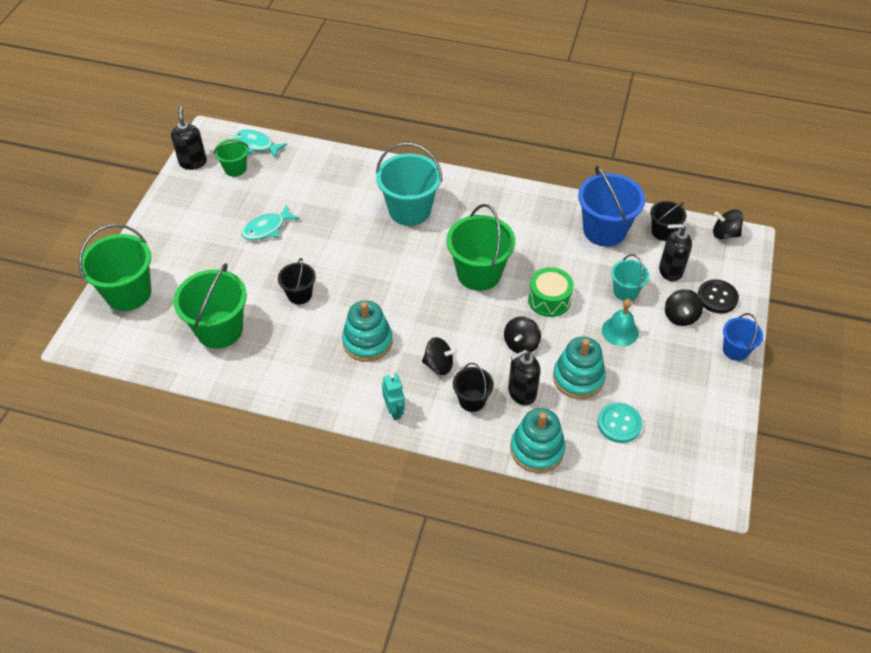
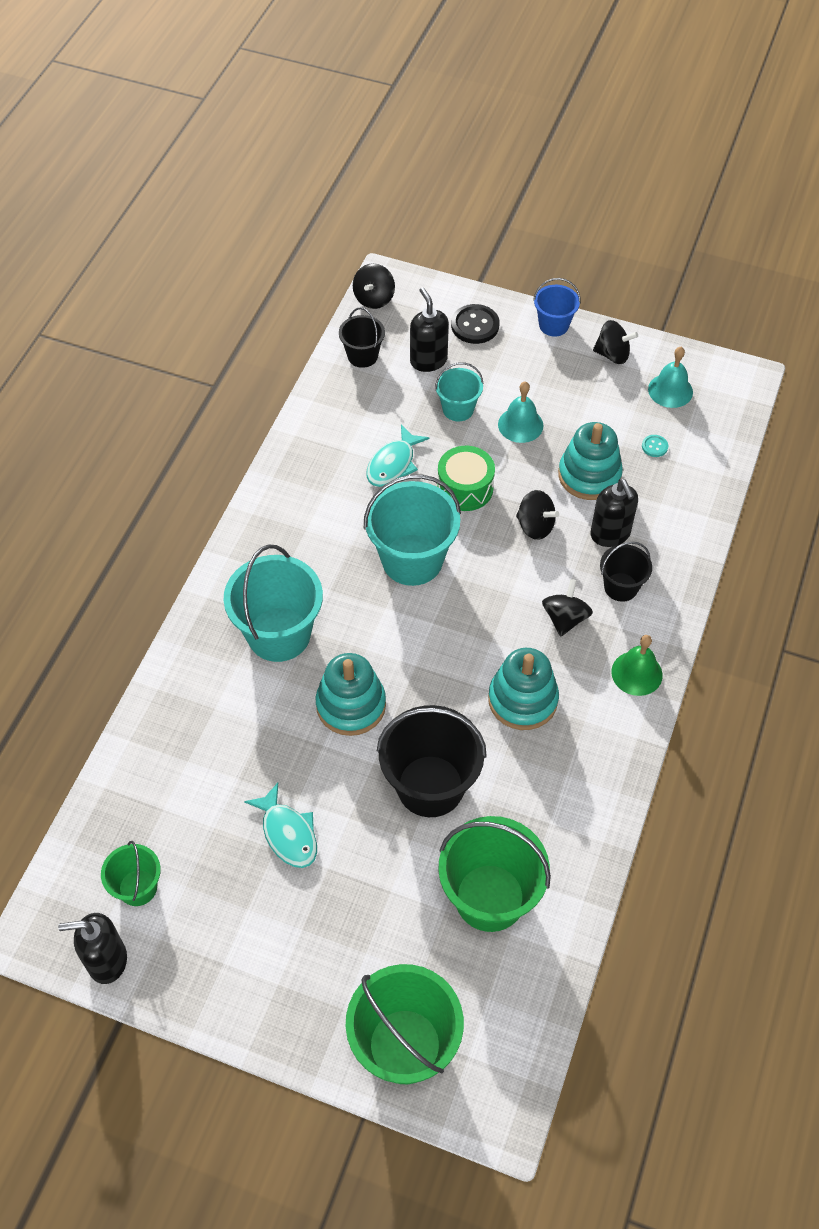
camera: 85 degrees left, 5 degrees up
turquoise fish [233,130,287,158] -> turquoise fish moved to [367,425,429,487]
black bucket [278,258,316,304] -> black bucket [377,705,487,817], size x1.83
turquoise robot [382,373,405,420] -> green bell [611,635,663,696]
green bucket [447,204,516,291] -> turquoise bucket [364,474,461,586]
turquoise stacking toy [510,408,565,473] -> turquoise stacking toy moved to [316,653,386,736]
blue bucket [578,166,645,247] -> none
turquoise button [597,403,642,443] -> turquoise button [642,435,668,457], size x0.51
black soap dispenser [659,224,692,281] -> black soap dispenser turned 150 degrees clockwise [410,287,449,372]
black spinning top [665,289,703,326] -> black spinning top moved to [593,320,638,364]
none -> turquoise bell [648,347,693,408]

